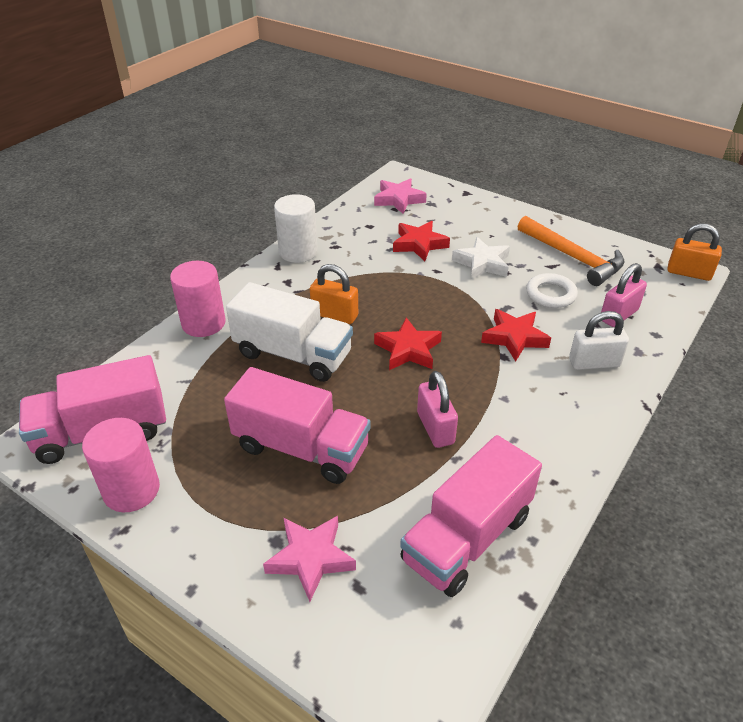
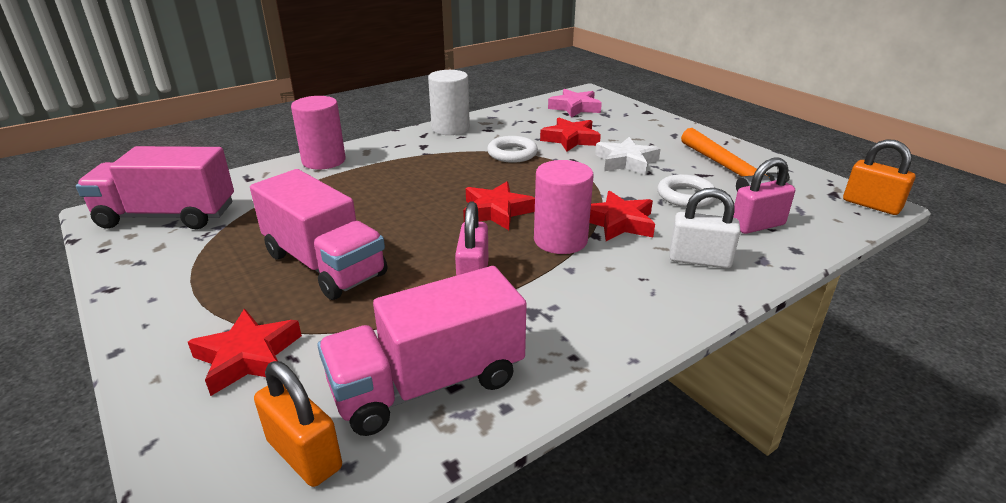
camera: 20 degrees right, 10 degrees down
pink cylinder [82,418,160,512] -> pink cylinder moved to [534,160,594,254]
white truck [226,282,353,382] -> none
pink star [263,516,356,602] -> red star [188,309,302,396]
orange padlock [310,264,358,324] -> orange padlock moved to [254,361,342,487]
none -> white ring [487,136,538,163]

